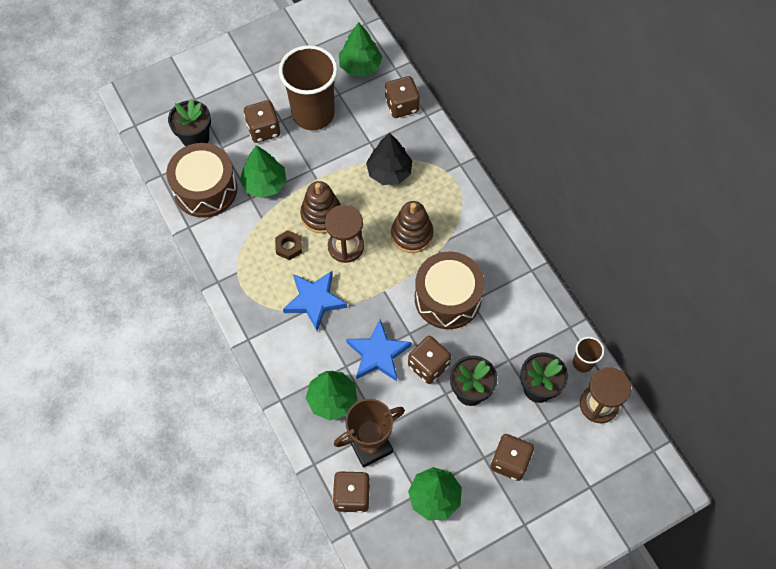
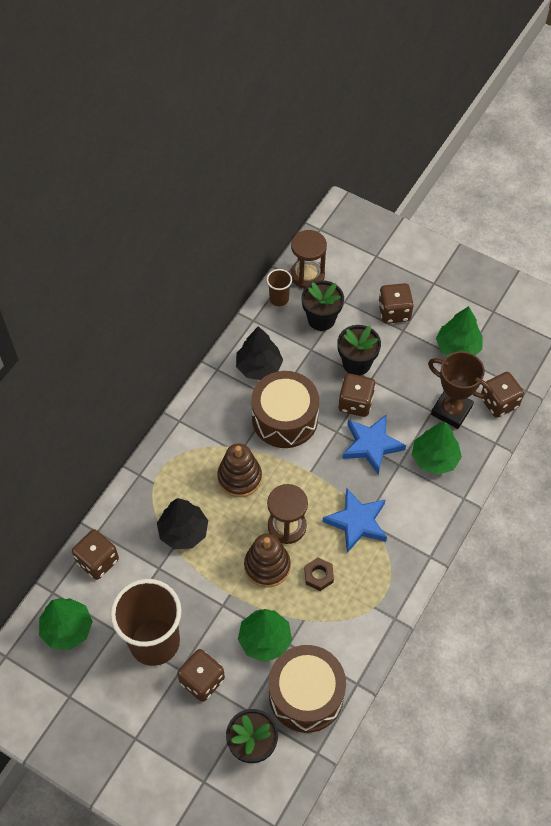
camera: 120 degrees left, 5 degrees down
none -> black tree [236,326,283,380]

